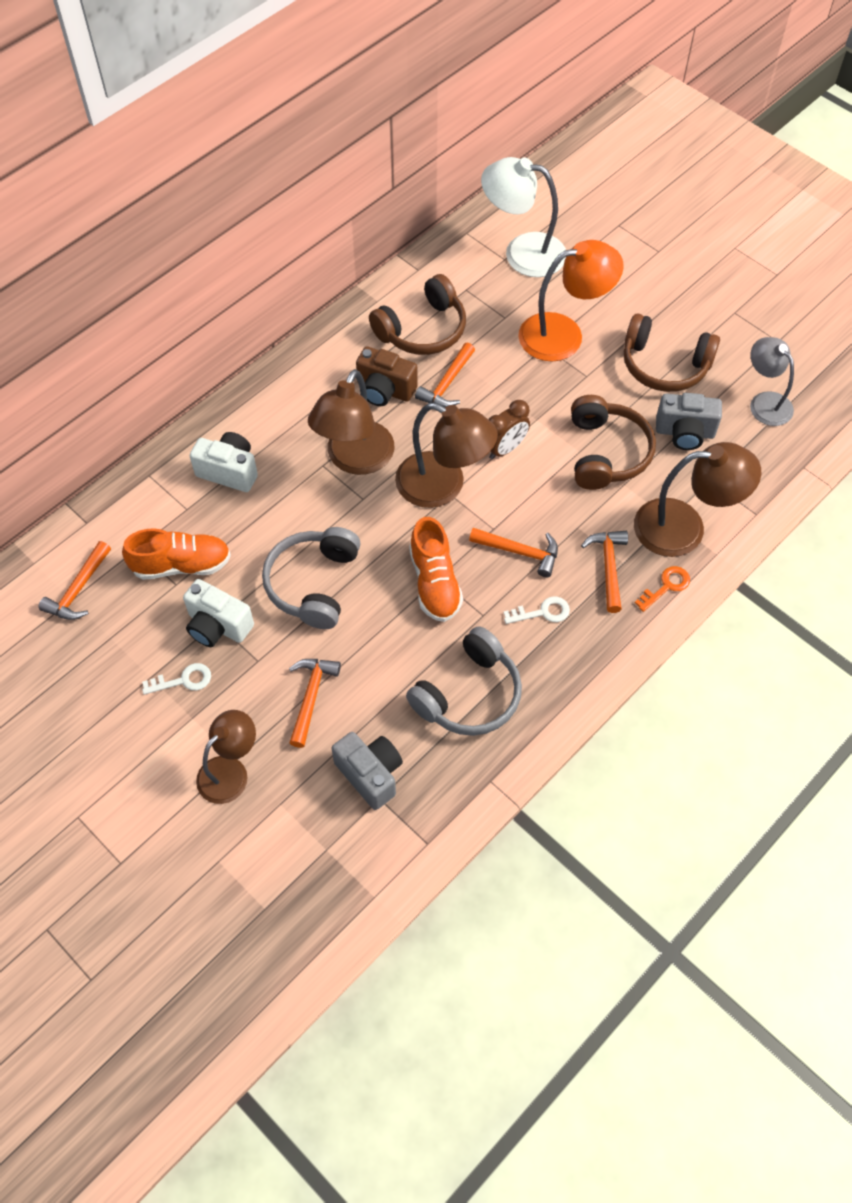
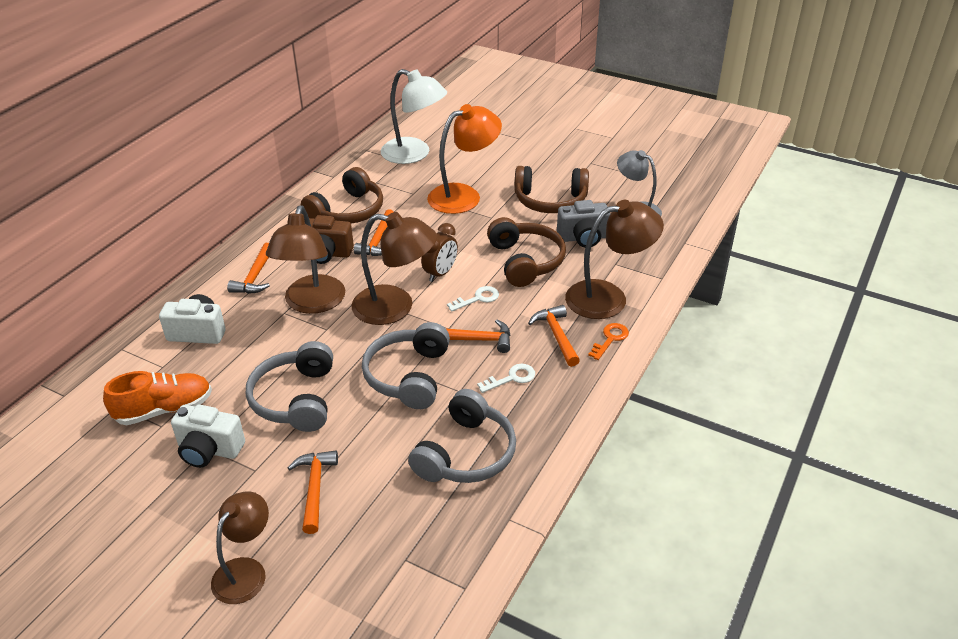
camera: 15 degrees left, 20 degrees down
orange hammer [38,541,111,620] -> orange hammer moved to [227,243,270,294]
white key [142,663,211,695] -> white key moved to [447,286,499,312]
grey camera [331,732,403,810] -> none
orange shoe [409,517,463,622] -> grey headphones [362,322,450,409]
white lamp [481,157,566,277] -> white lamp turned 150 degrees counterclockwise [381,69,447,164]

